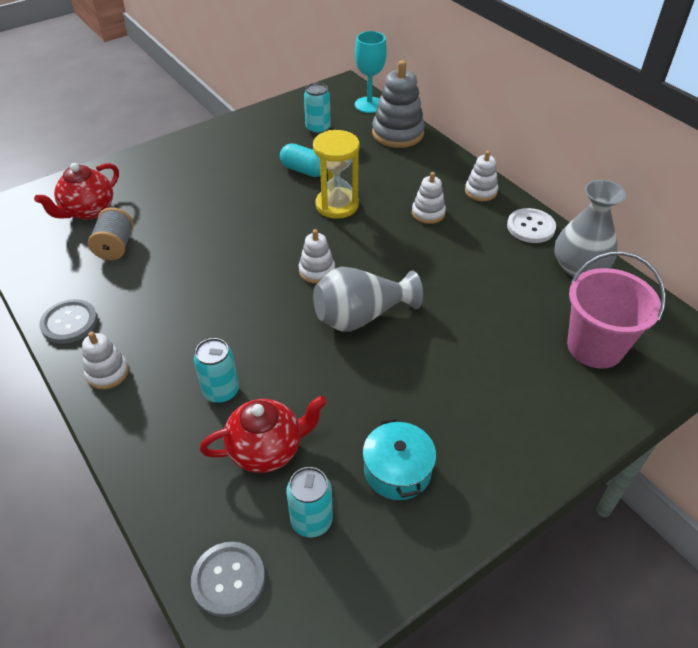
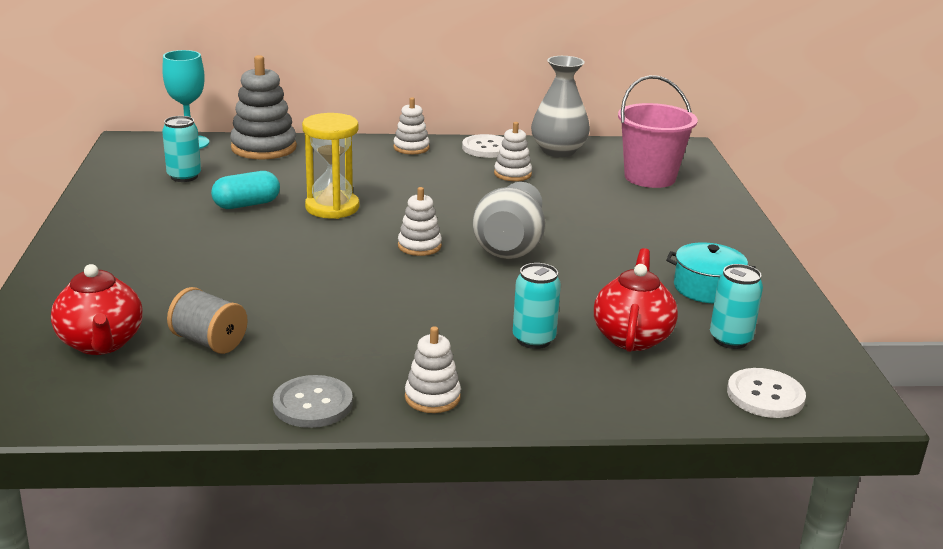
camera: 60 degrees left, 20 degrees down
grey button [191,542,265,617] -> white button [727,368,806,418]
white stacking toy [412,172,446,224] -> white stacking toy moved to [494,122,532,181]

